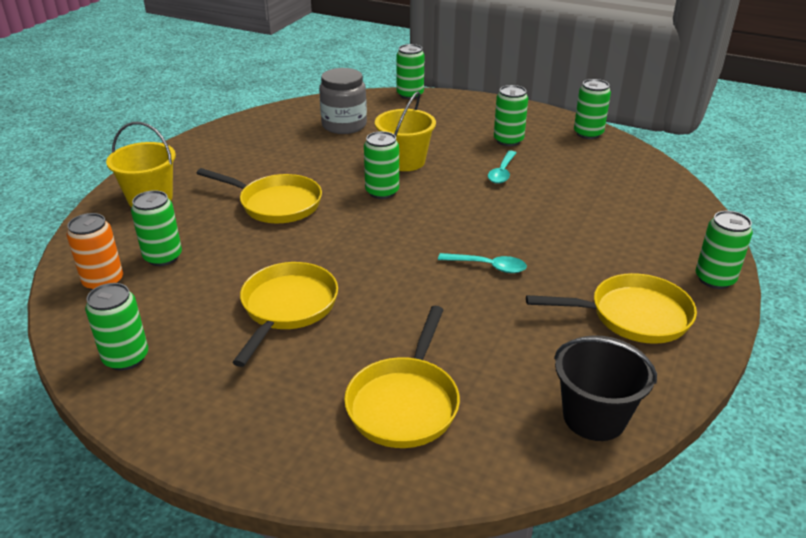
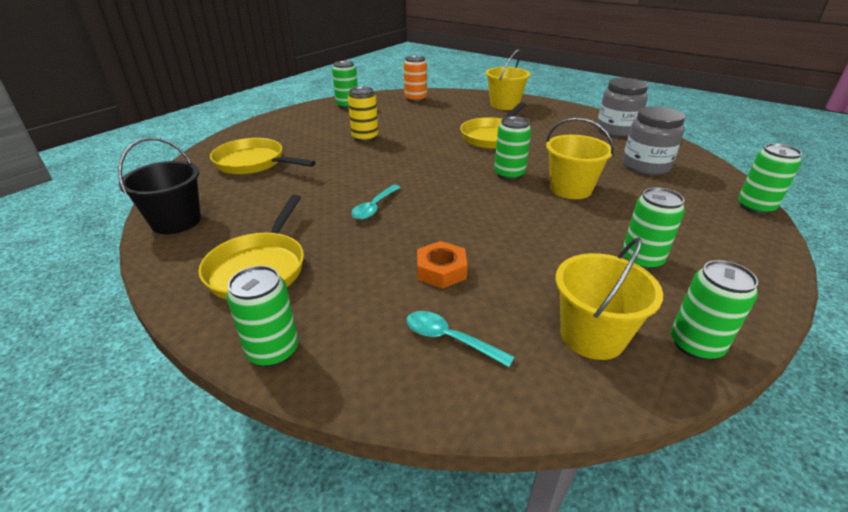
camera: 100 degrees right, 0 degrees up
green can [131,190,182,266] -> none
yellow pan [232,262,338,367] -> yellow can [348,86,378,142]
turquoise spoon [488,151,516,184] -> turquoise spoon moved to [406,311,514,367]
none -> orange nut [417,241,467,288]
none -> yellow bucket [556,237,663,360]
none -> grey jar [597,78,648,137]

